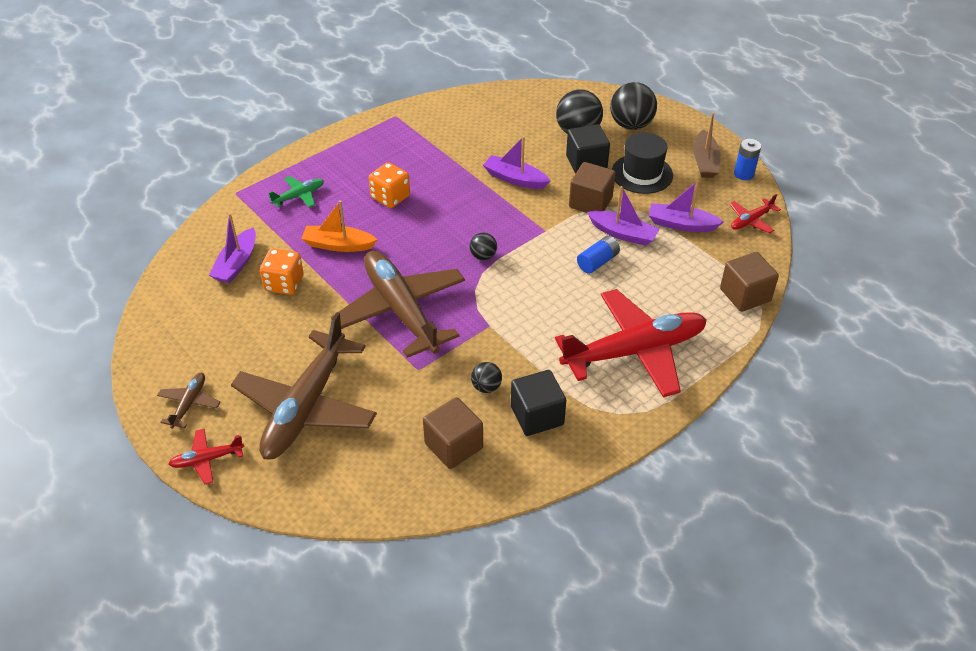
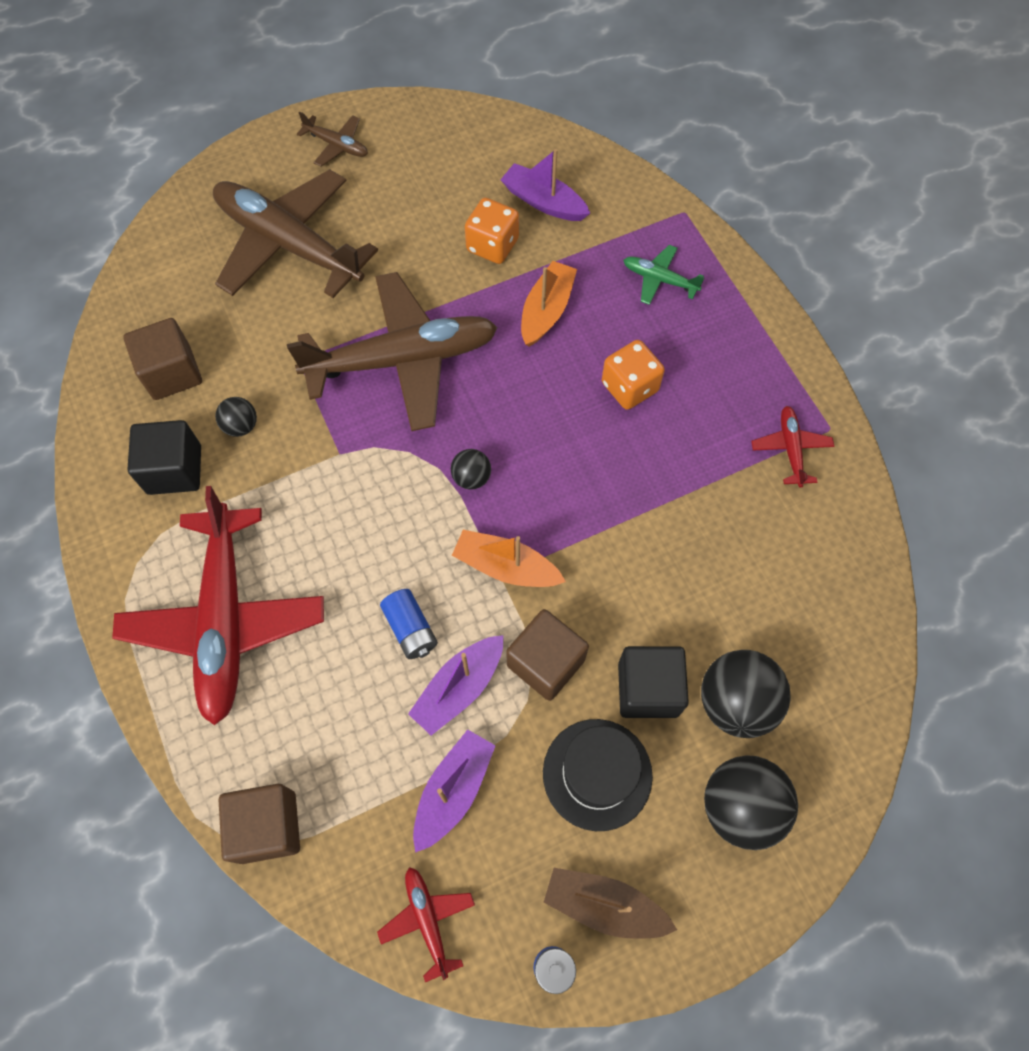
camera: 105 degrees right, 20 degrees up
red plane [168,429,244,484] -> red plane moved to [751,406,834,488]
green plane [268,176,324,208] -> green plane turned 135 degrees clockwise [623,245,704,305]
purple boat [483,136,550,189] -> none
none -> orange boat [452,530,566,587]

